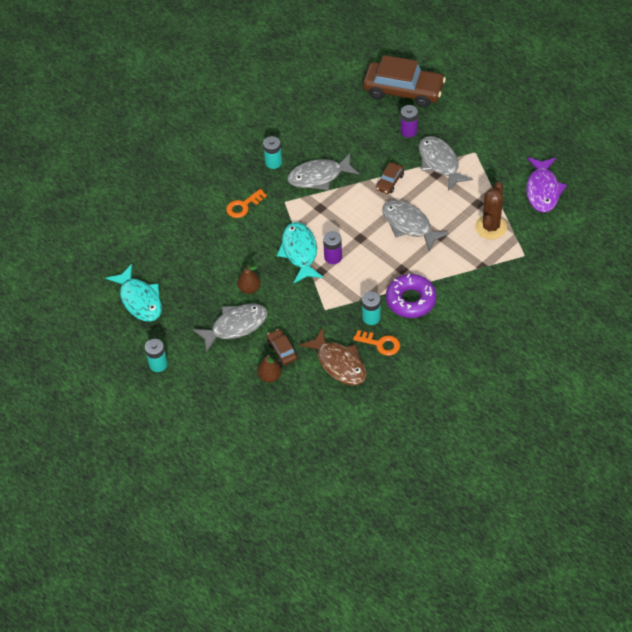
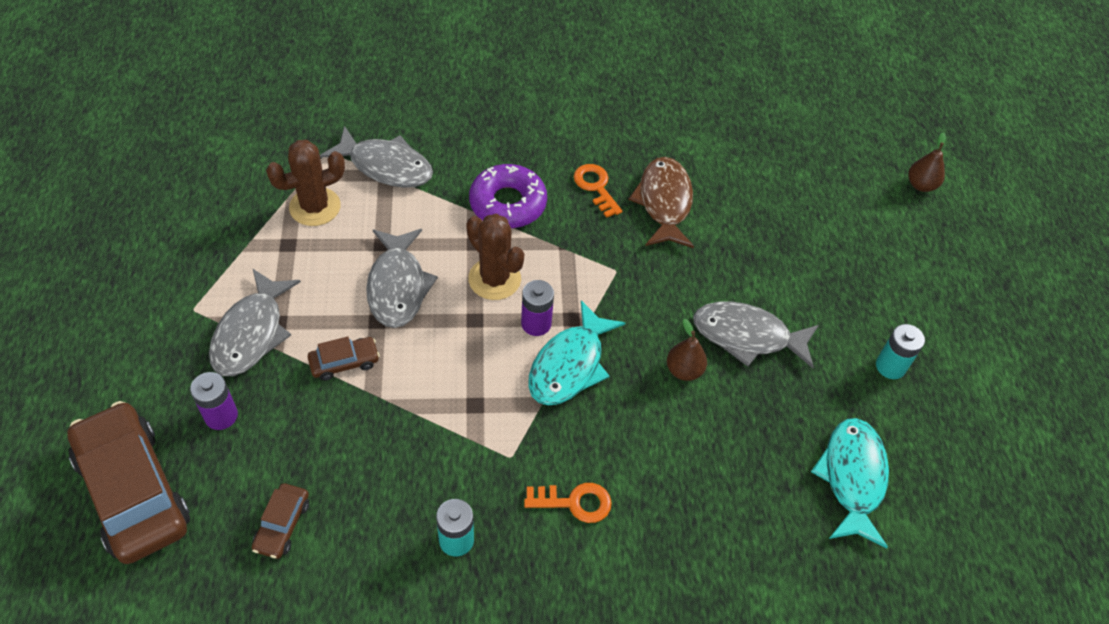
camera: 145 degrees left, 0 degrees up
brown pear [257,355,282,382] -> brown pear moved to [908,132,946,192]
brown car [267,329,297,365] -> brown car moved to [252,483,309,559]
grey fish [287,153,359,190] -> grey fish moved to [320,126,433,188]
turquoise battery [362,292,381,325] -> none
purple fish [526,157,567,213] -> none
none -> brown cactus [466,214,524,300]

